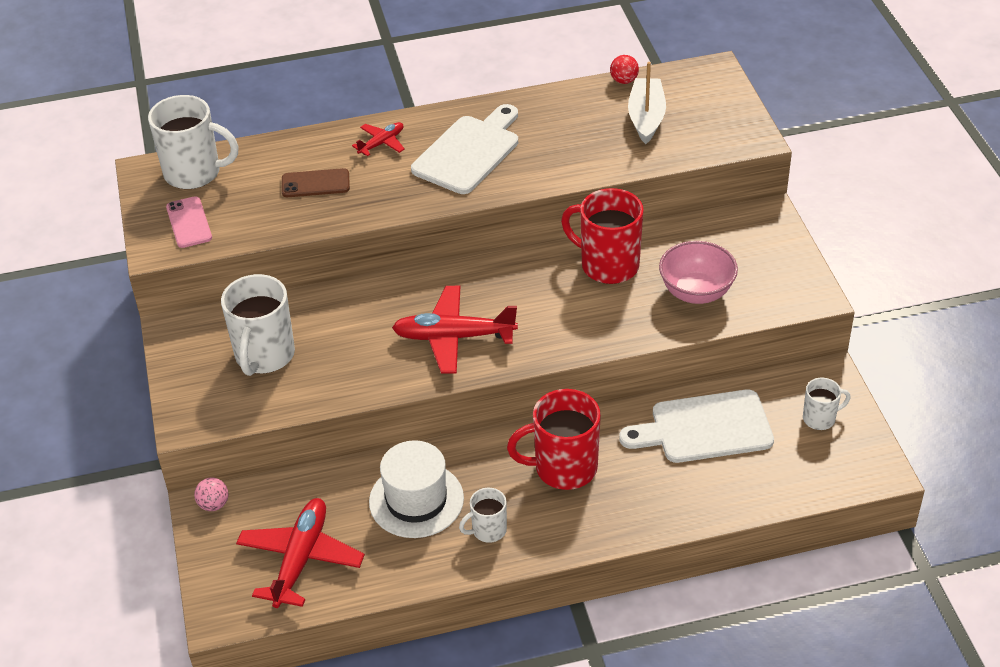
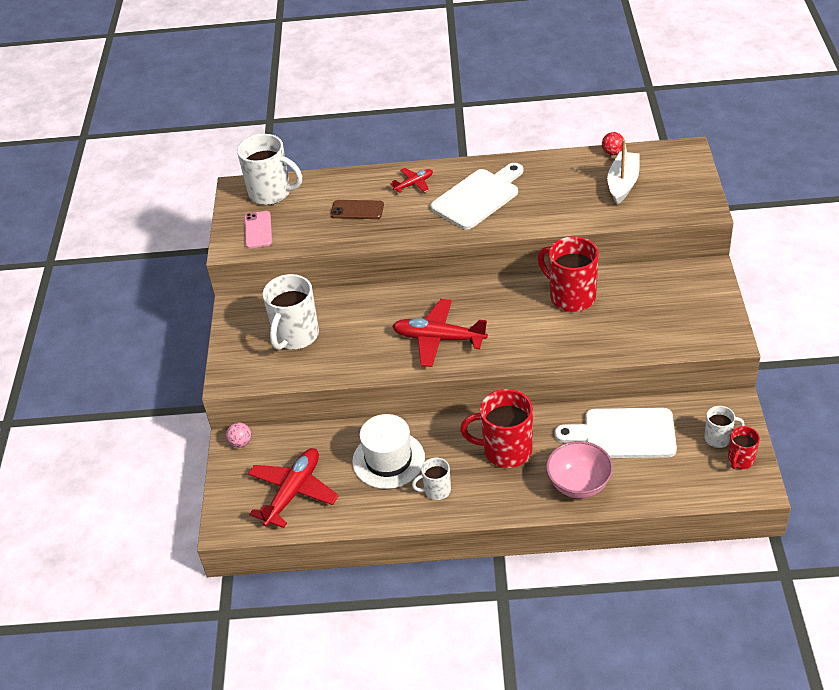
camera: 15 degrees right, 0 degrees up
pink bowl [659,241,738,304] -> pink bowl moved to [546,441,613,499]
none -> red mug [728,426,760,469]

